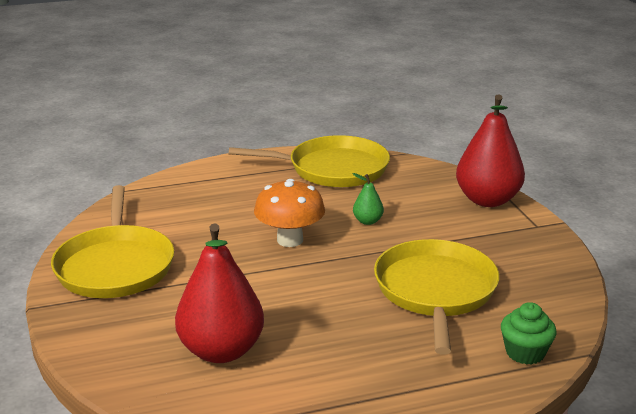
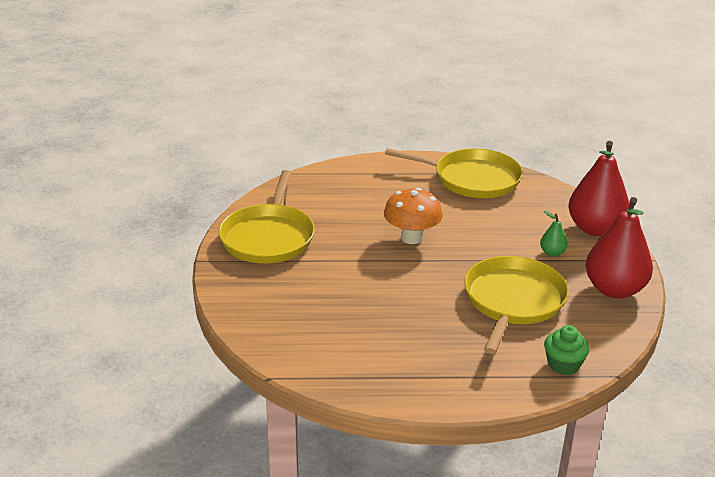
camera: 15 degrees right, 5 degrees up
red pear [175,224,264,363] -> red pear moved to [585,197,653,299]
green pear [353,173,384,225] -> green pear moved to [540,211,568,257]

